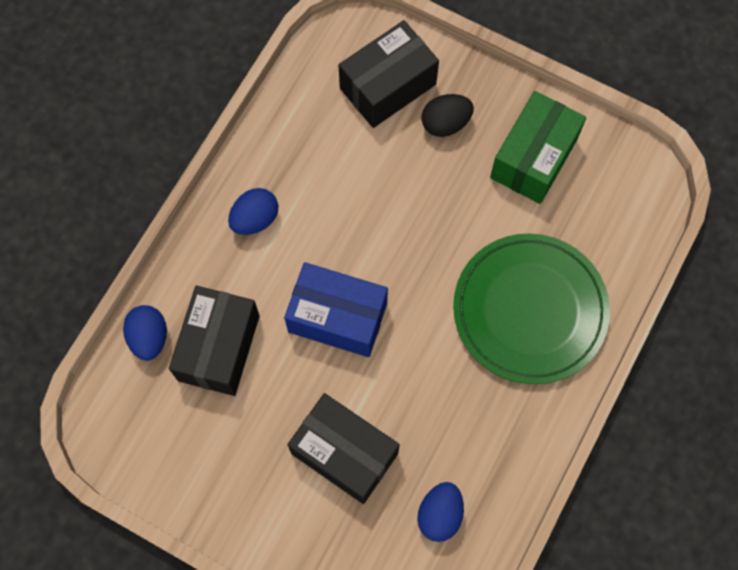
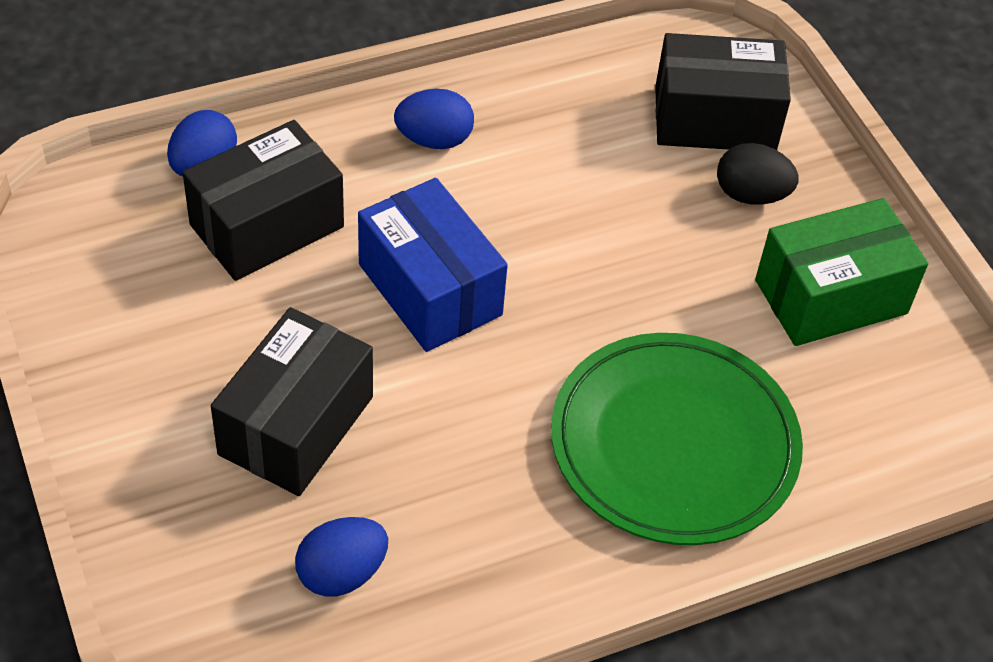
camera: 35 degrees right, 20 degrees down
black box [288,393,400,504] -> black box turned 45 degrees clockwise [211,307,373,496]

